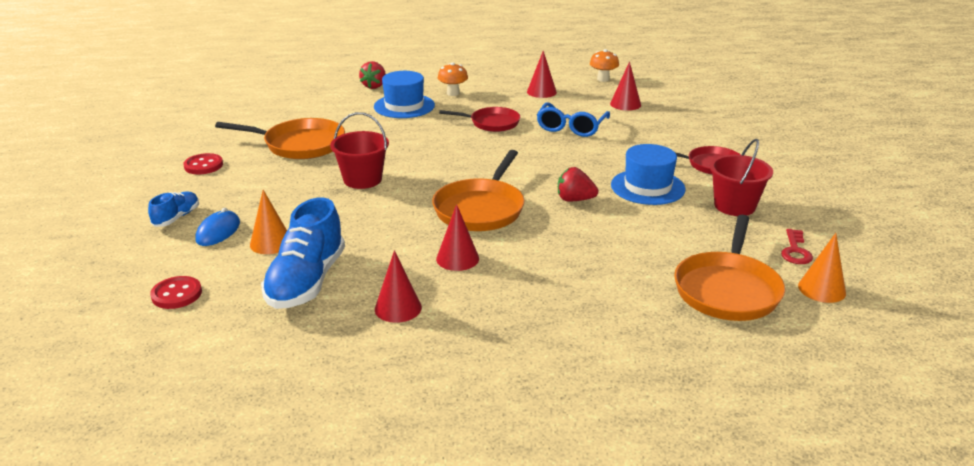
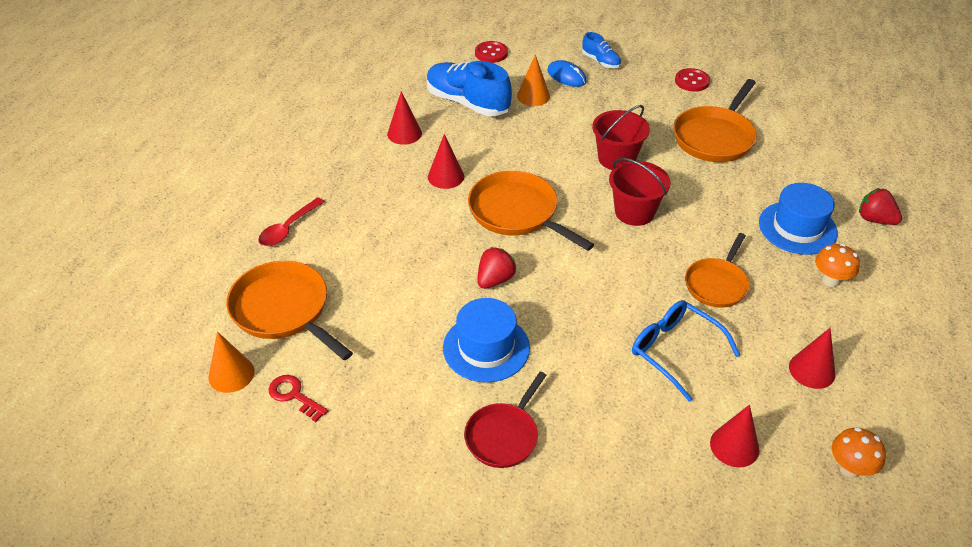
camera: 115 degrees right, 15 degrees up
red pan [439,107,520,132] -> orange pan [685,233,750,308]
red bucket [710,139,773,216] -> red bucket moved to [609,158,671,226]
none -> red spoon [258,197,325,246]

